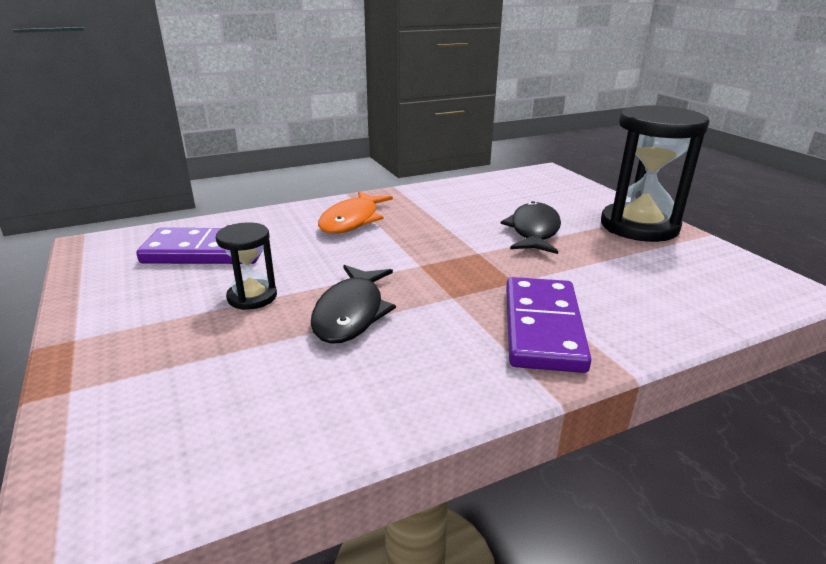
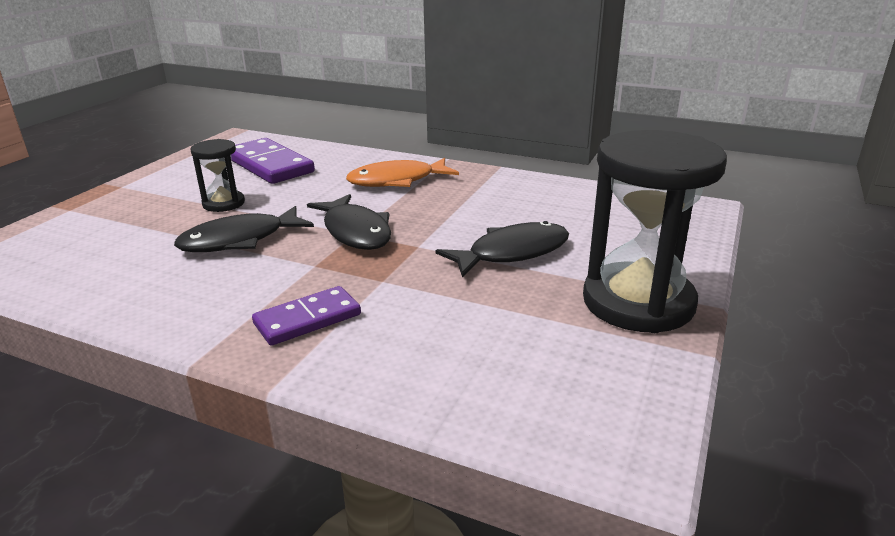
camera: 50 degrees right, 0 degrees up
purple domino [506,277,592,373] -> purple domino [252,286,361,346], size x0.64
none -> black fish [307,194,391,250]

